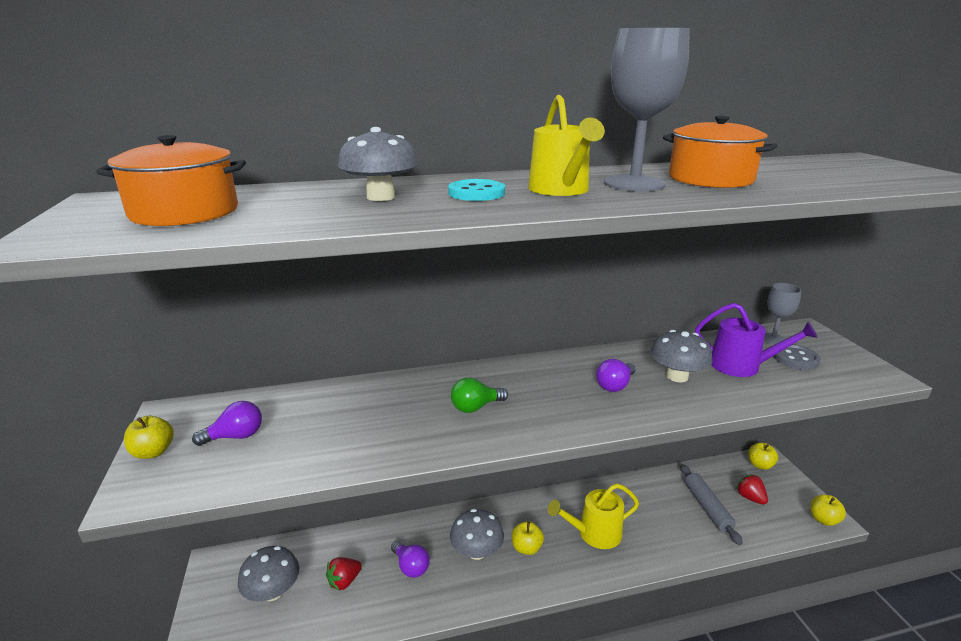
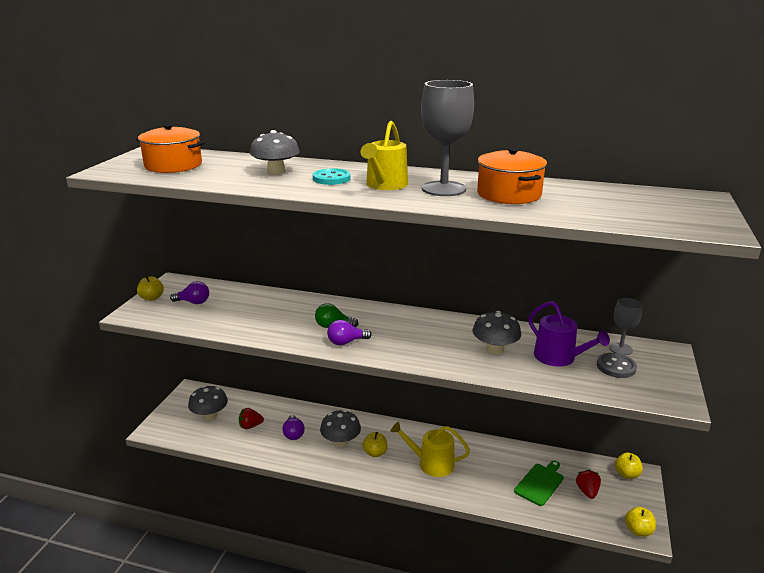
camera: 30 degrees right, 0 degrees up
purple light bulb [596,359,635,392] -> purple light bulb moved to [327,320,372,346]
grey rolling pin [680,464,743,545] -> green cutting board [514,461,564,506]

